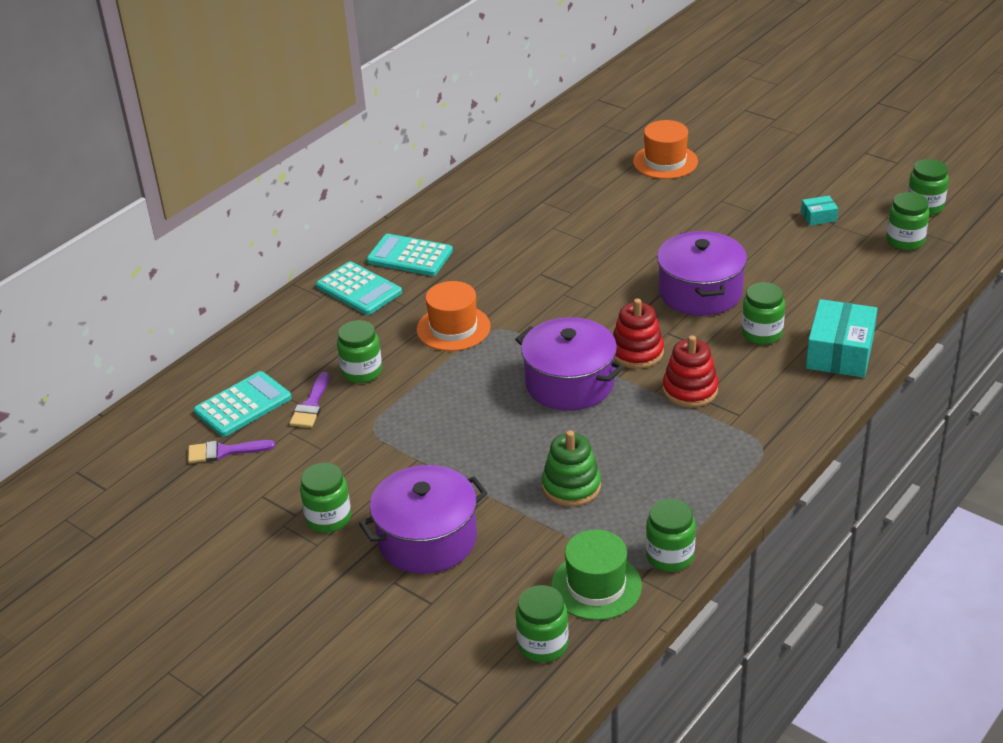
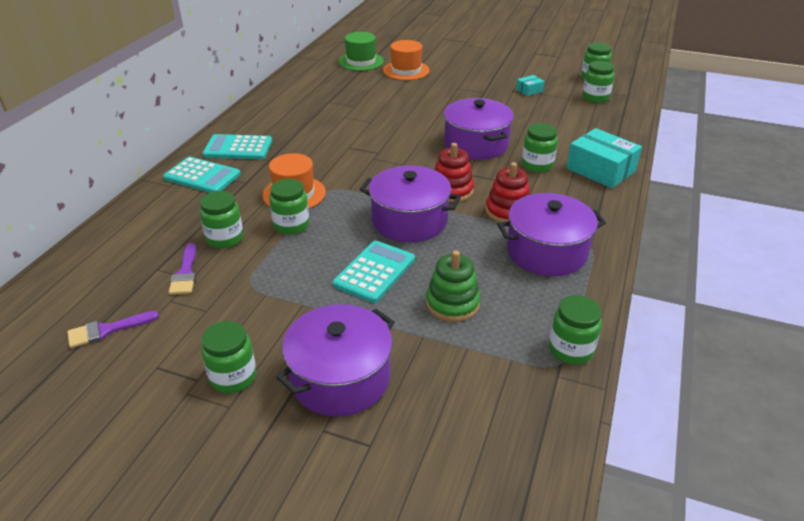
camera: 20 degrees left, 0 degrees up
turquoise calculator [194,371,292,437] -> turquoise calculator moved to [333,241,415,303]
green jar [516,585,569,663] -> green jar moved to [269,179,310,235]
green hat [551,530,642,620] -> green hat moved to [338,32,384,71]
turquoise box [806,299,877,378] -> turquoise box turned 45 degrees counterclockwise [566,128,642,188]
none -> purple pot [497,193,606,276]

